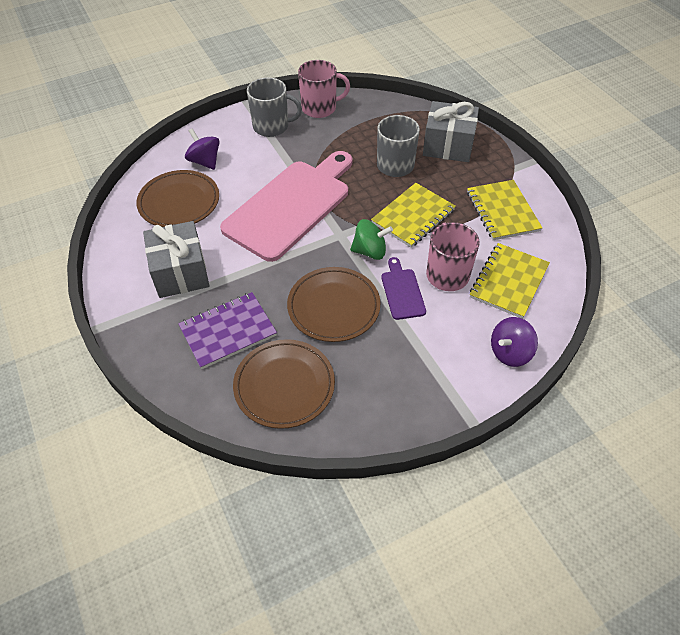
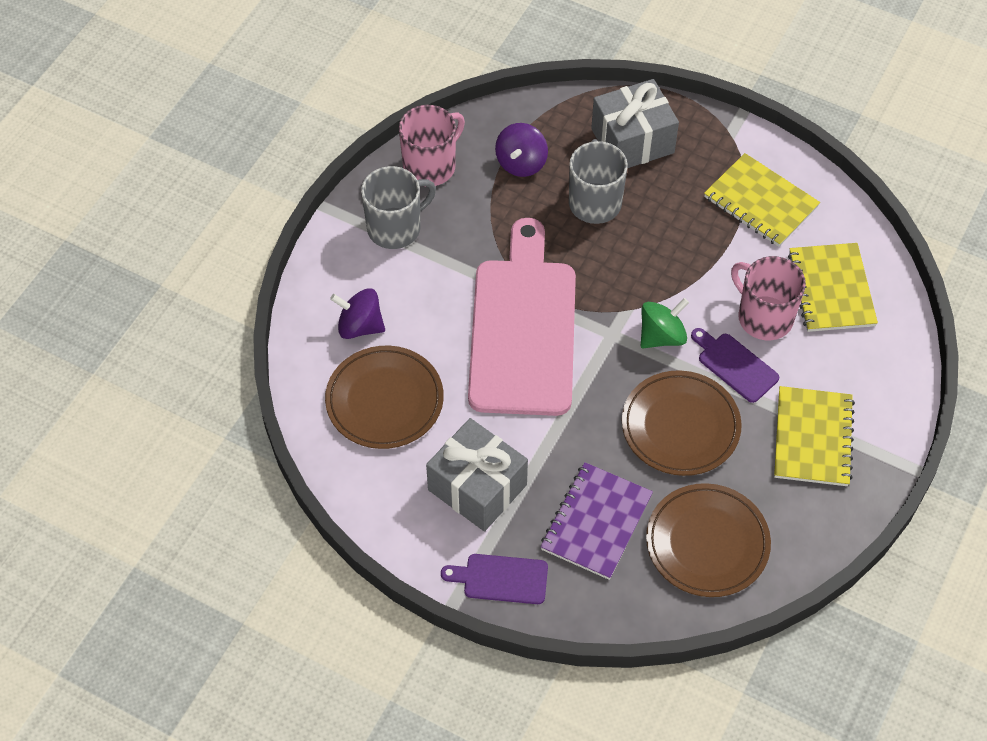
camera: 35 degrees left, 5 degrees up
yellow notebook [371,183,456,248] -> yellow notebook moved to [774,386,855,486]
purple spinning top [491,317,538,367] -> purple spinning top moved to [495,123,548,177]
none -> purple cutting board [441,554,548,604]

